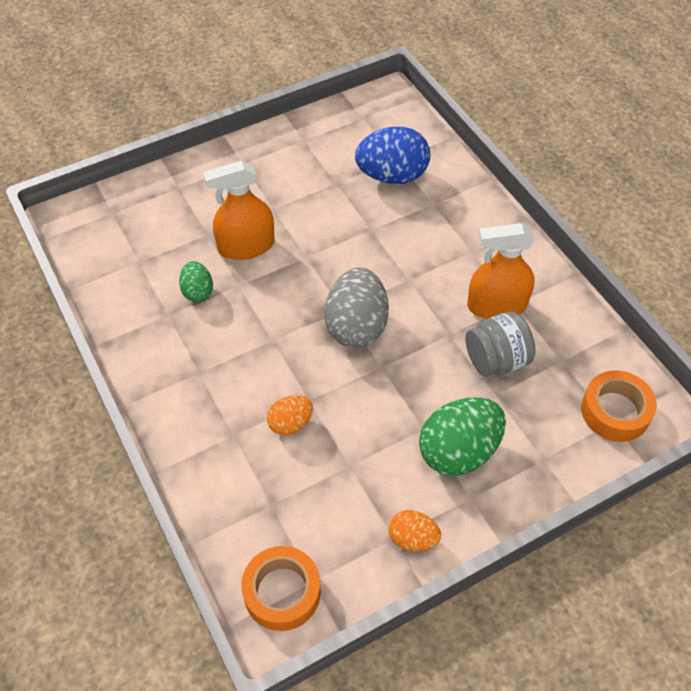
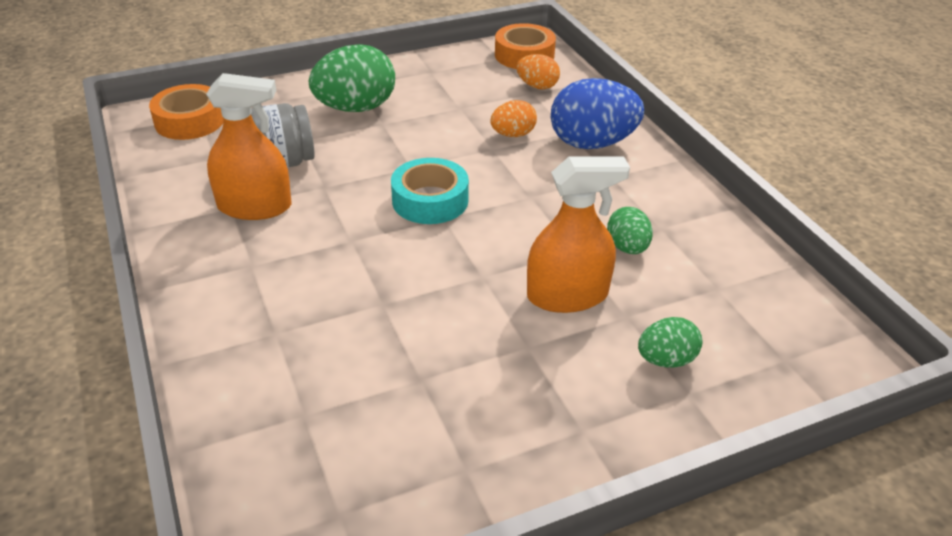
camera: 175 degrees left, 15 degrees down
grey egg [324,267,389,348] -> turquoise tape [391,158,469,224]
blue egg [355,127,430,184] -> blue egg moved to [551,78,644,149]
orange egg [389,510,441,551] -> orange egg moved to [516,54,560,89]
none -> green egg [638,317,703,368]

